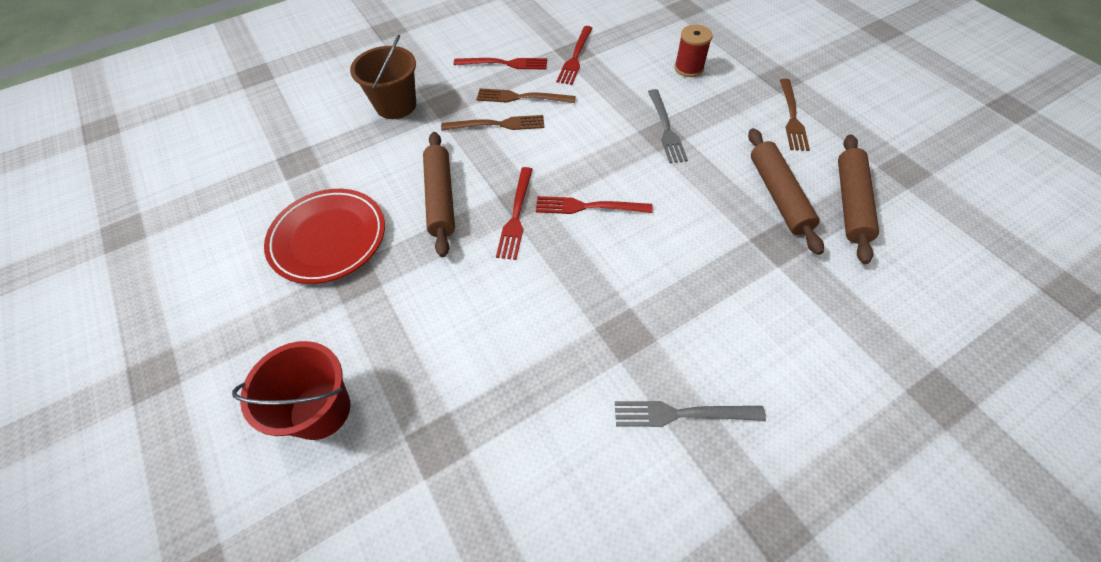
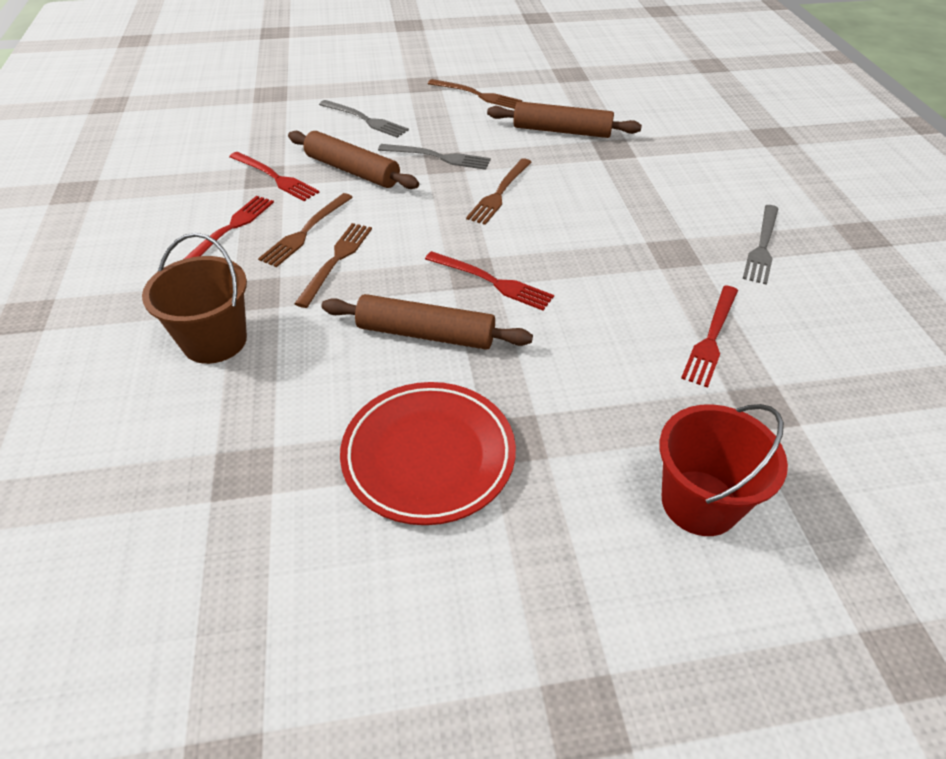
camera: 70 degrees left, 10 degrees down
red fork [536,196,653,214] -> red fork moved to [681,285,738,388]
red spool [674,25,713,77] -> grey fork [319,100,409,138]
brown rolling pin [838,135,879,264] -> brown rolling pin moved to [288,131,419,189]
none -> brown fork [466,158,532,225]

